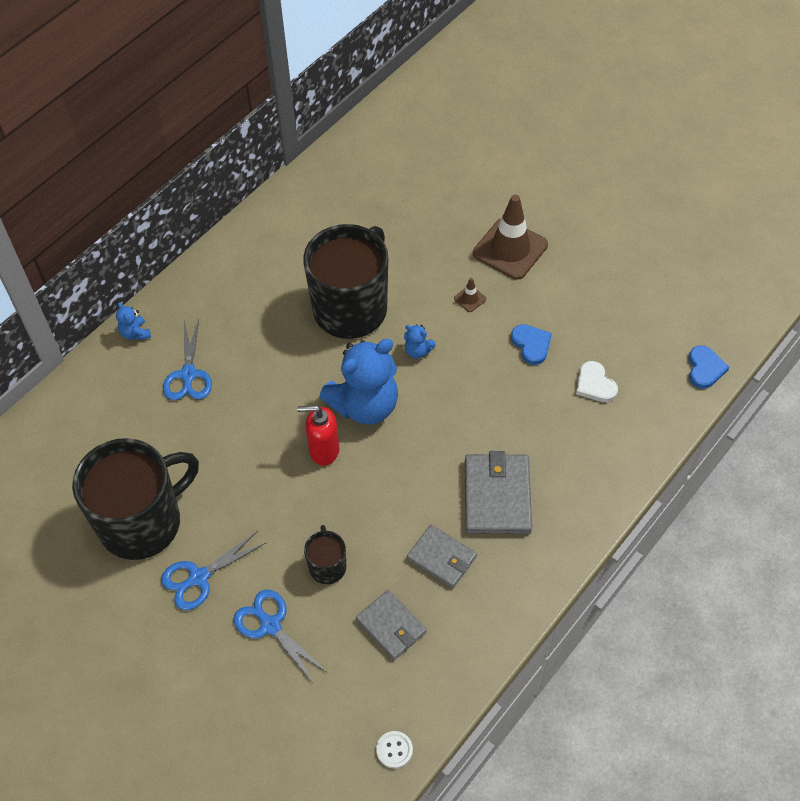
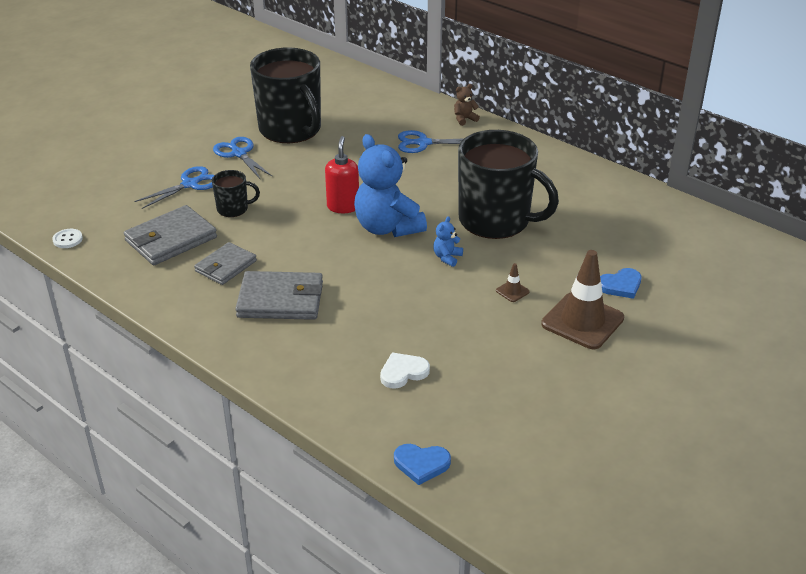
camera: 90 degrees right, 20 degrees down
blue teddy bear [116,302,151,340] -> brown teddy bear [454,84,480,126]
grey wallet [356,590,427,660] -> grey wallet [124,205,217,265], size x1.52
blue heart [511,324,552,365] -> blue heart moved to [600,268,641,299]

